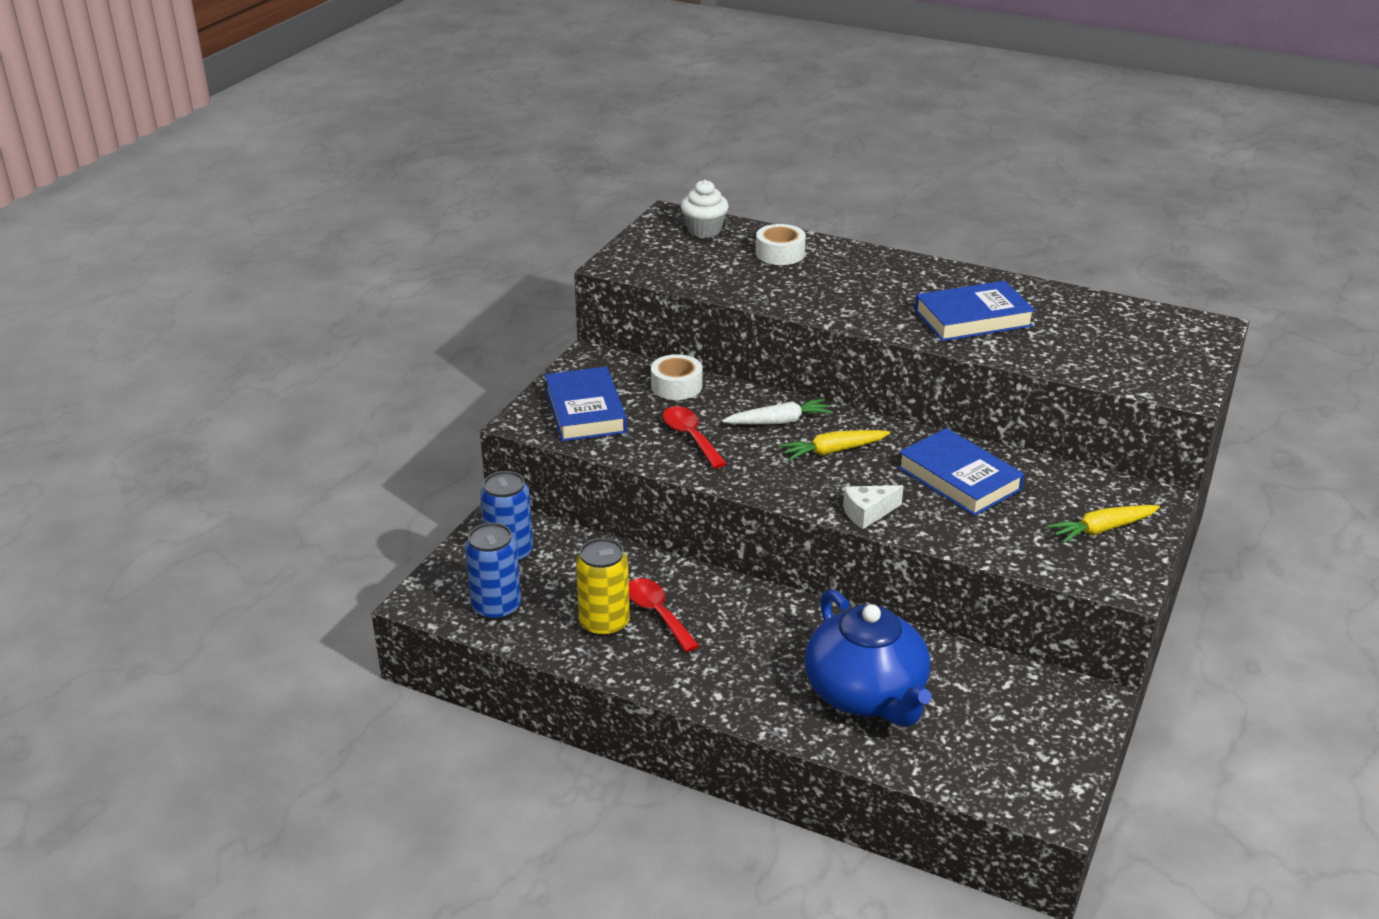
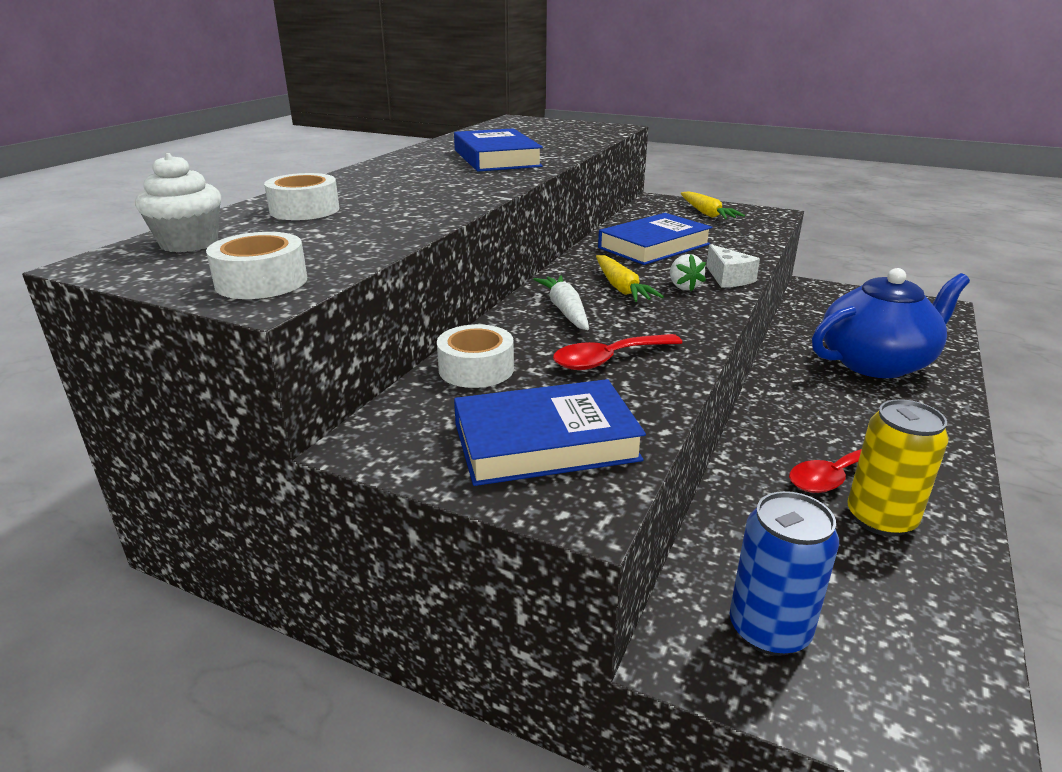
camera: 90 degrees left, 5 degrees down
blue can [465,523,521,620] -> none
none -> white tape [206,232,307,299]
none -> white strawberry [670,254,706,291]

